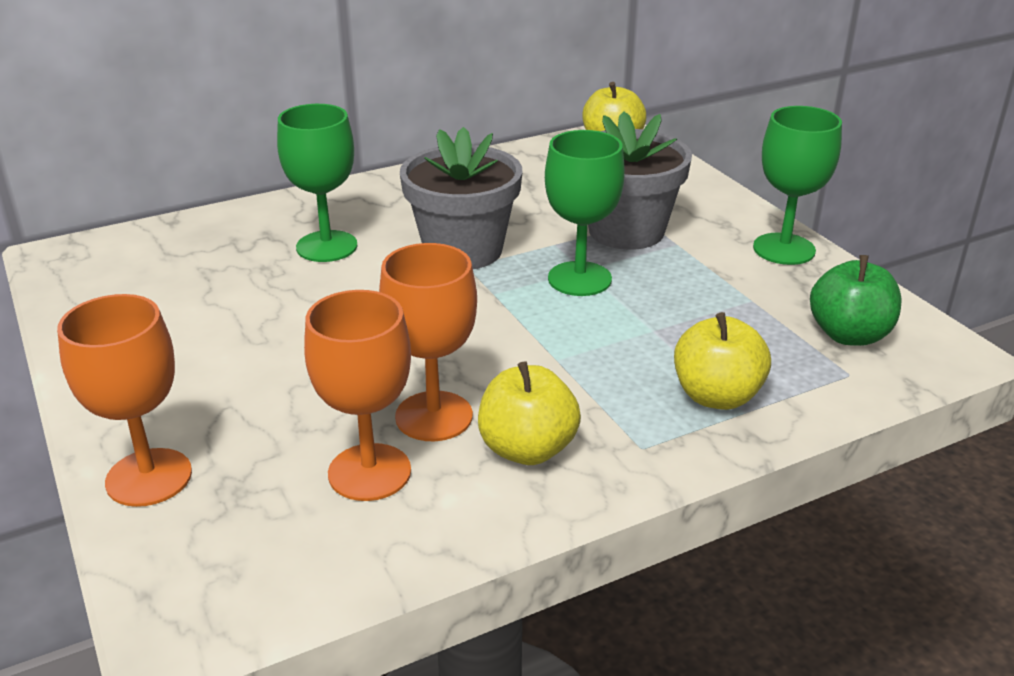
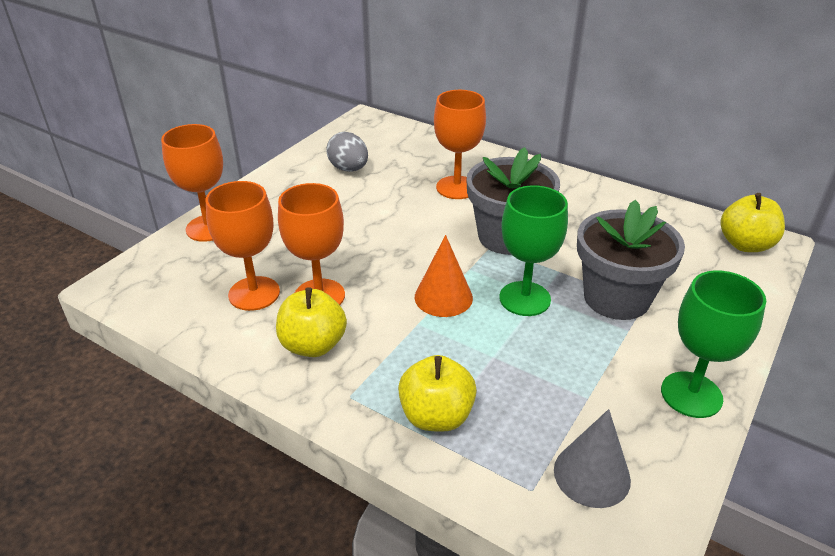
camera: 60 degrees right, 5 degrees up
green goblet [277,104,357,262] -> orange goblet [434,90,486,199]
green apple [810,255,902,346] -> grey cone [554,409,631,508]
none -> grey egg [326,132,368,172]
none -> orange cone [415,235,473,317]

